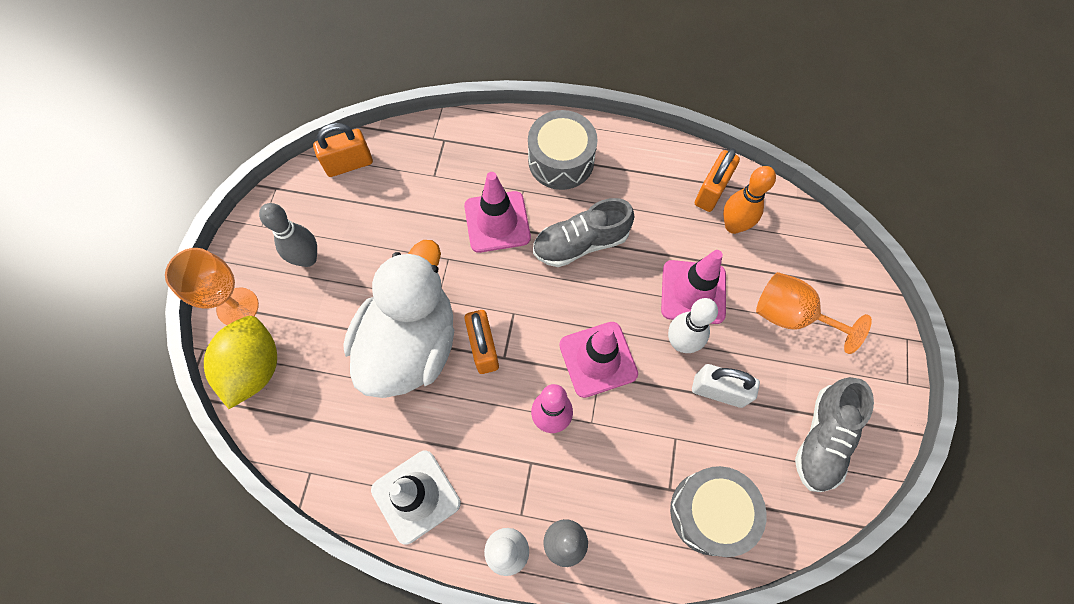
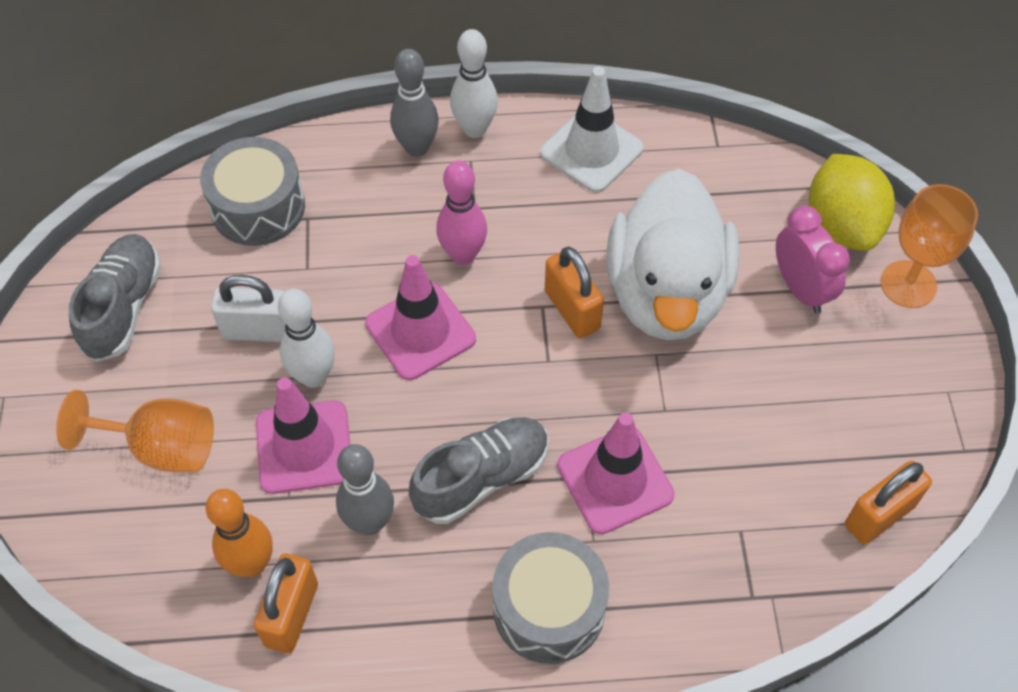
camera: 165 degrees right, 10 degrees down
grey bowling pin [259,203,317,267] -> grey bowling pin moved to [336,444,394,535]
none -> pink clock [776,206,850,313]

